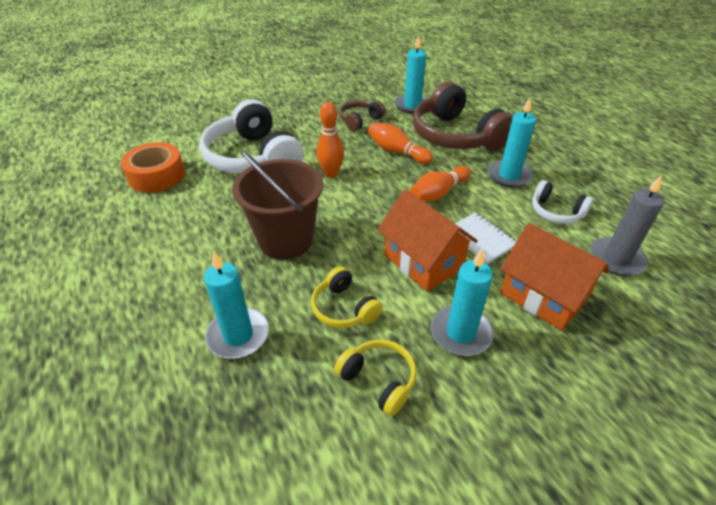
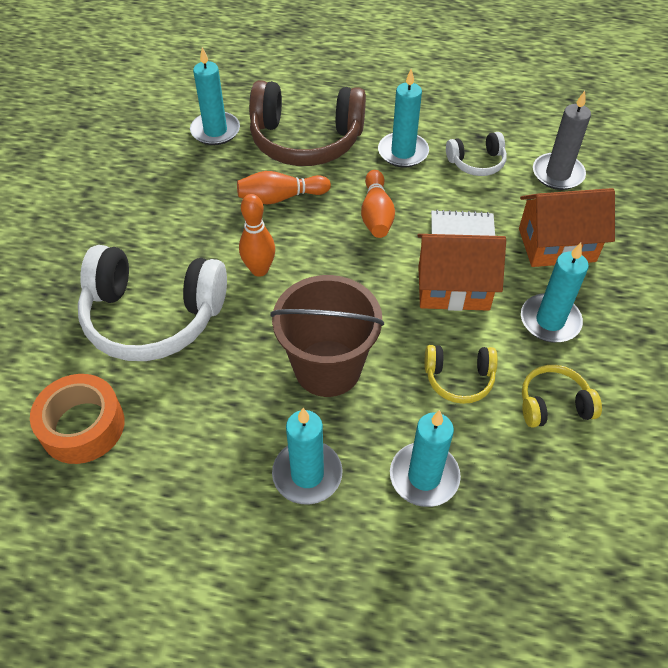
camera: 50 degrees left, 10 degrees up
brown headphones [339,101,385,131] -> none
none -> turquoise candle [272,408,342,505]

